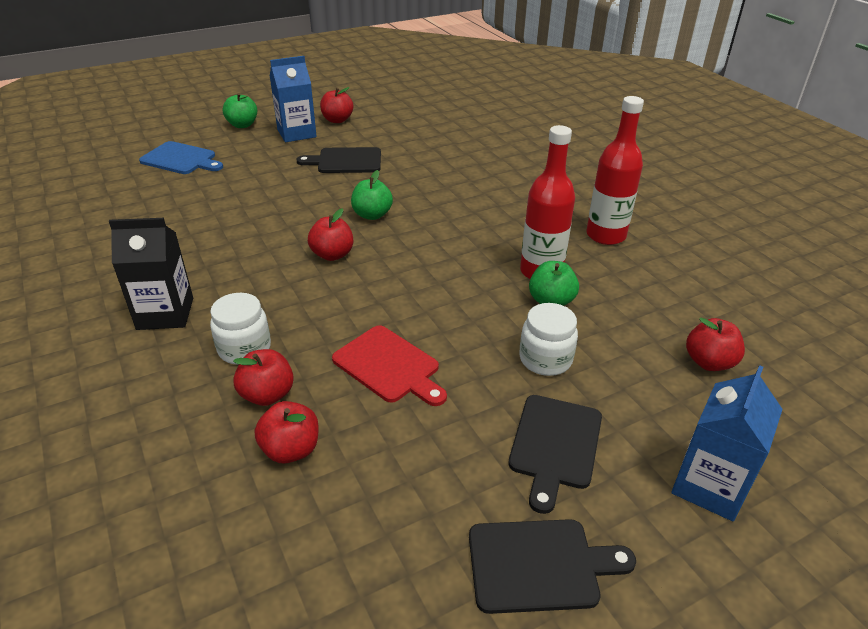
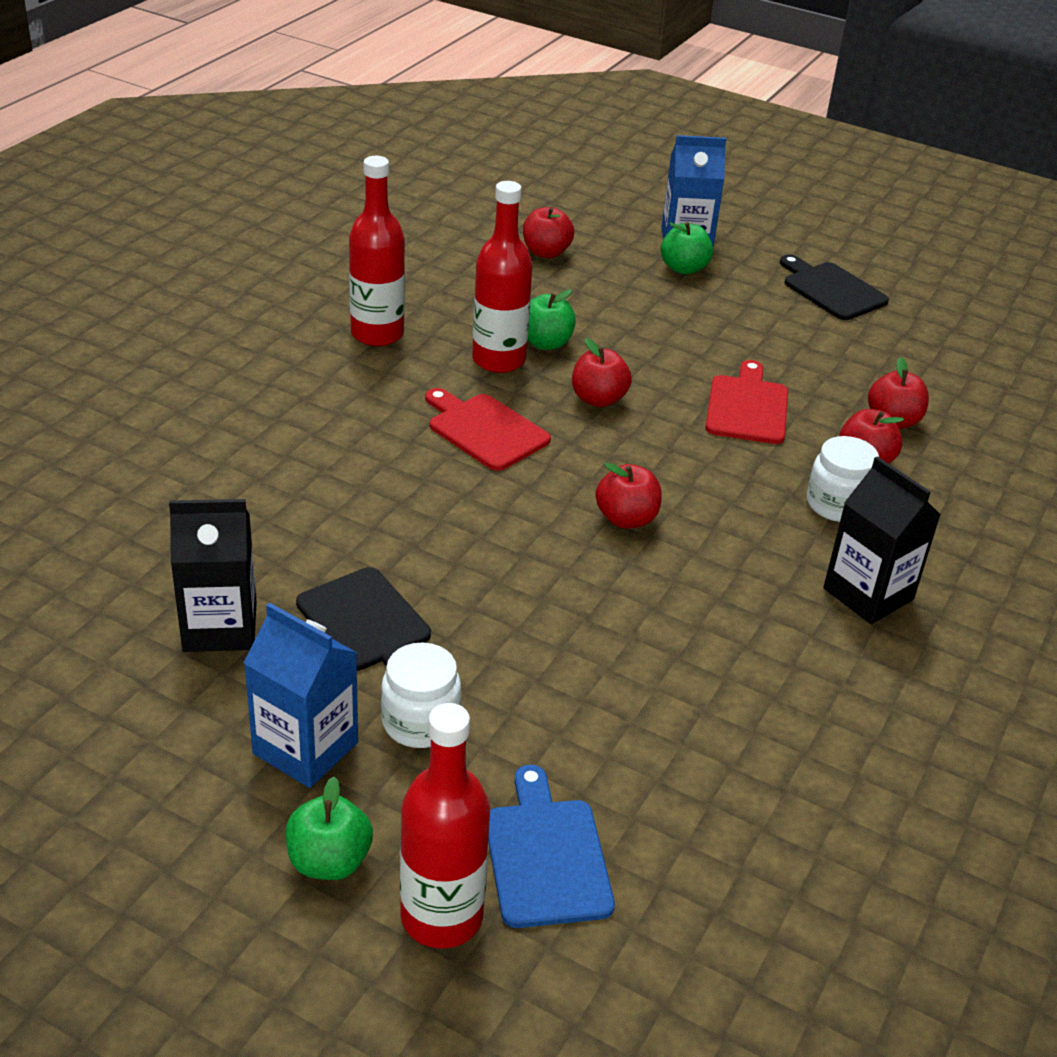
camera: 125 degrees left, 0 degrees up
red apple [320,87,353,123] -> red apple moved to [572,338,632,407]
green apple [351,170,393,220] -> green apple moved to [661,222,713,275]
black cutting board [508,395,602,514] -> none
white jar [519,303,578,376] -> white jar moved to [381,642,461,748]
none -> black carton [169,499,257,652]
none -> red bottle [400,703,490,948]
none -> red cutting board [425,388,551,471]

